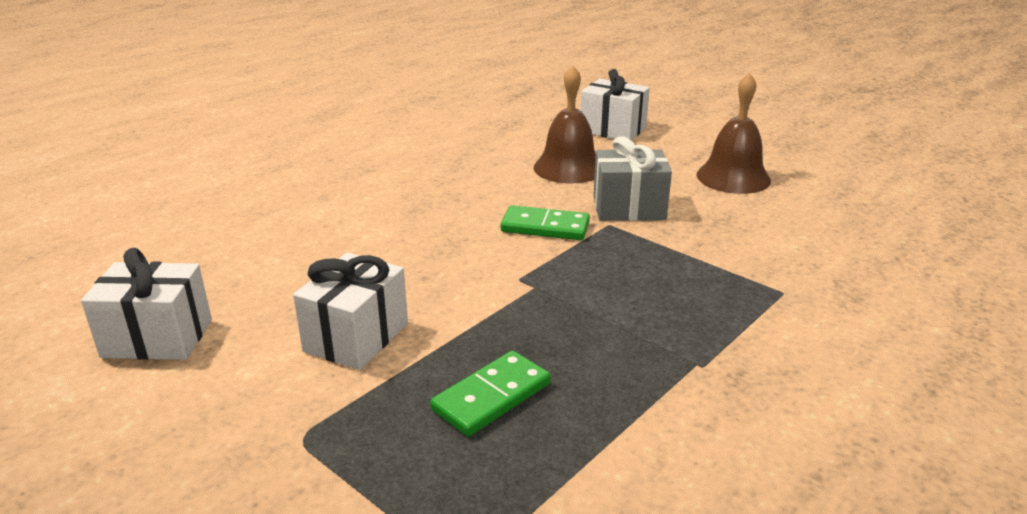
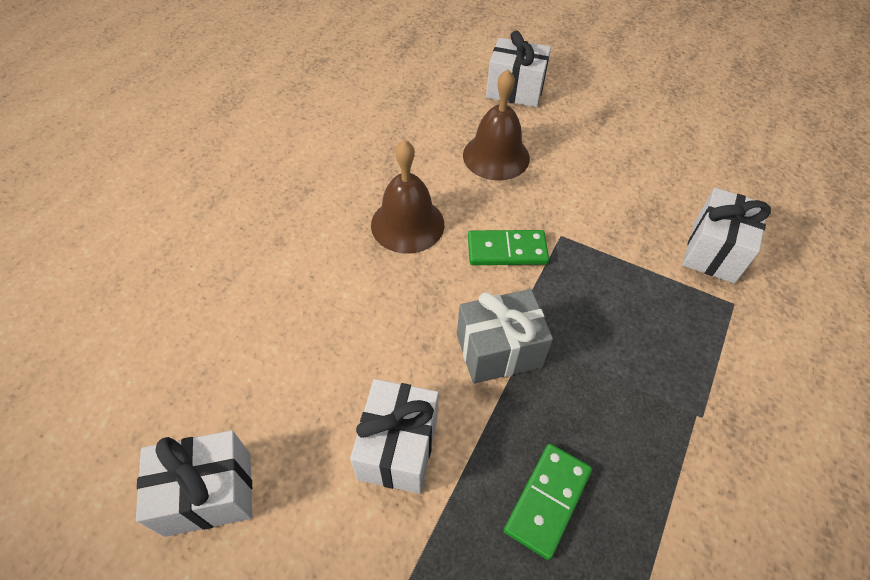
camera: 15 degrees left, 25 degrees up
grey gift [593,136,672,221] -> grey gift moved to [457,289,553,384]
brown bell [697,72,771,194] -> brown bell moved to [371,140,444,253]
none -> white gift [683,188,771,283]

